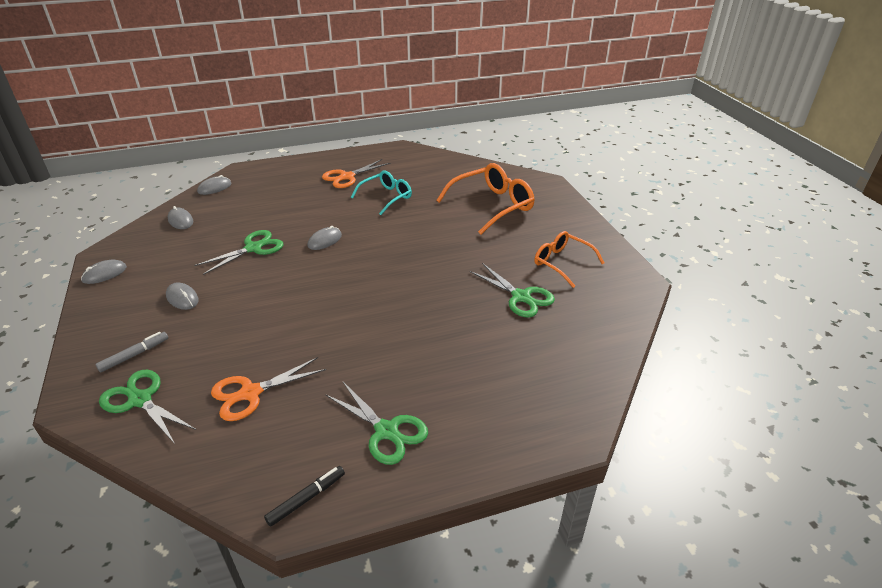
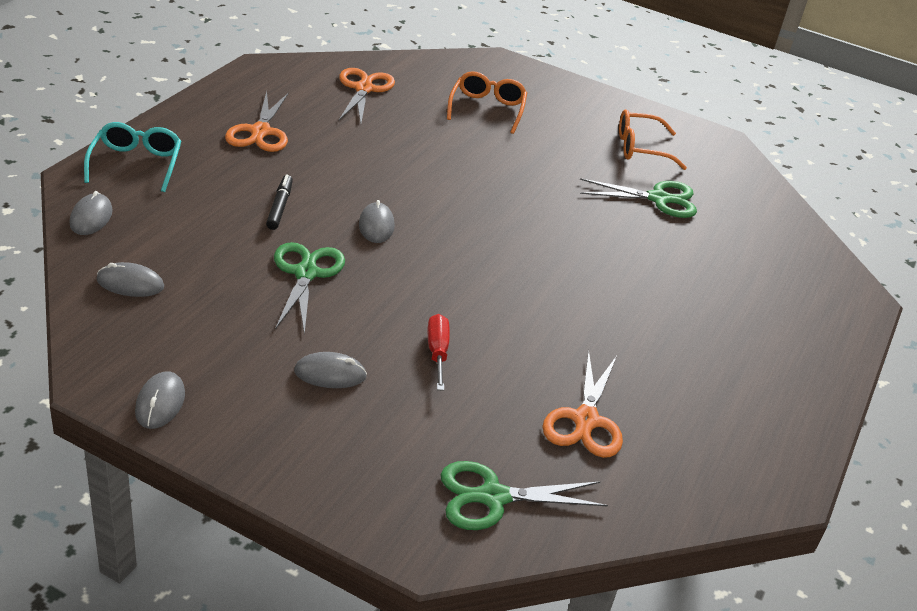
camera: 50 degrees left, 0 degrees up
grey marker [96,332,168,372] -> none
black marker [264,466,345,527] -> black marker moved to [266,174,293,230]
green scissors [325,382,428,465] -> none
turquoise glasses [351,170,412,215] -> turquoise glasses moved to [84,122,181,192]
orange glasses [436,163,535,235] -> orange glasses [447,71,527,134], size x0.64
none -> orange scissors [339,68,395,123]
none -> red screwdriver [427,314,450,391]

